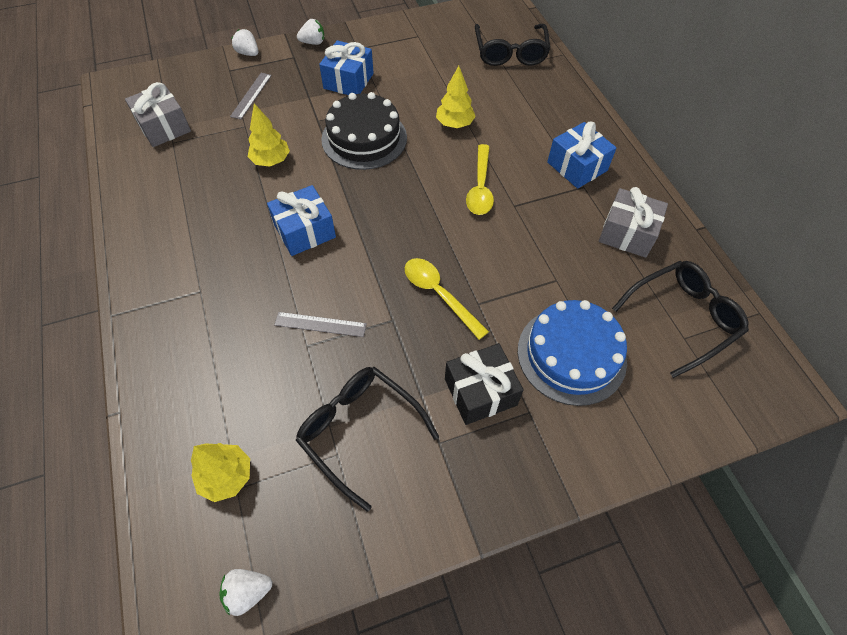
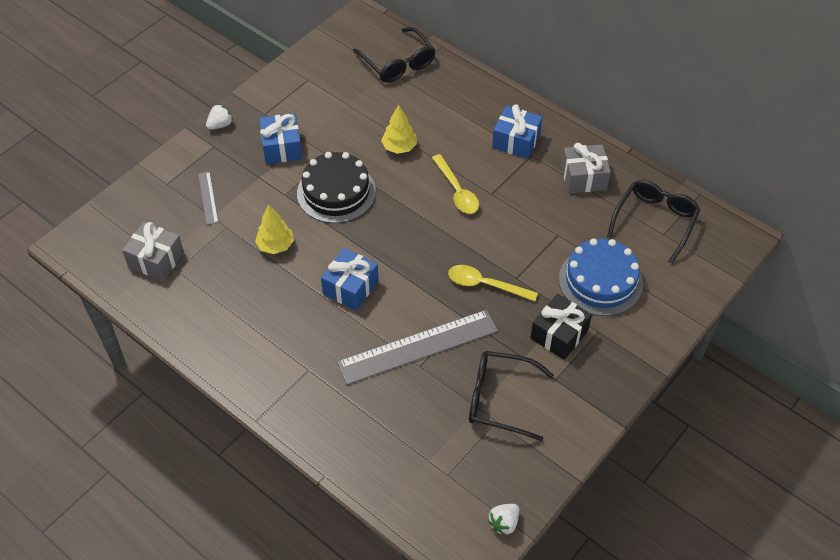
camera: 30 degrees left, 5 degrees down
yellow tree [191,443,250,502] -> none
white strawberry [231,29,258,56] -> none
grey ruler [274,312,367,337] -> grey ruler [337,310,498,385], size x2.17

